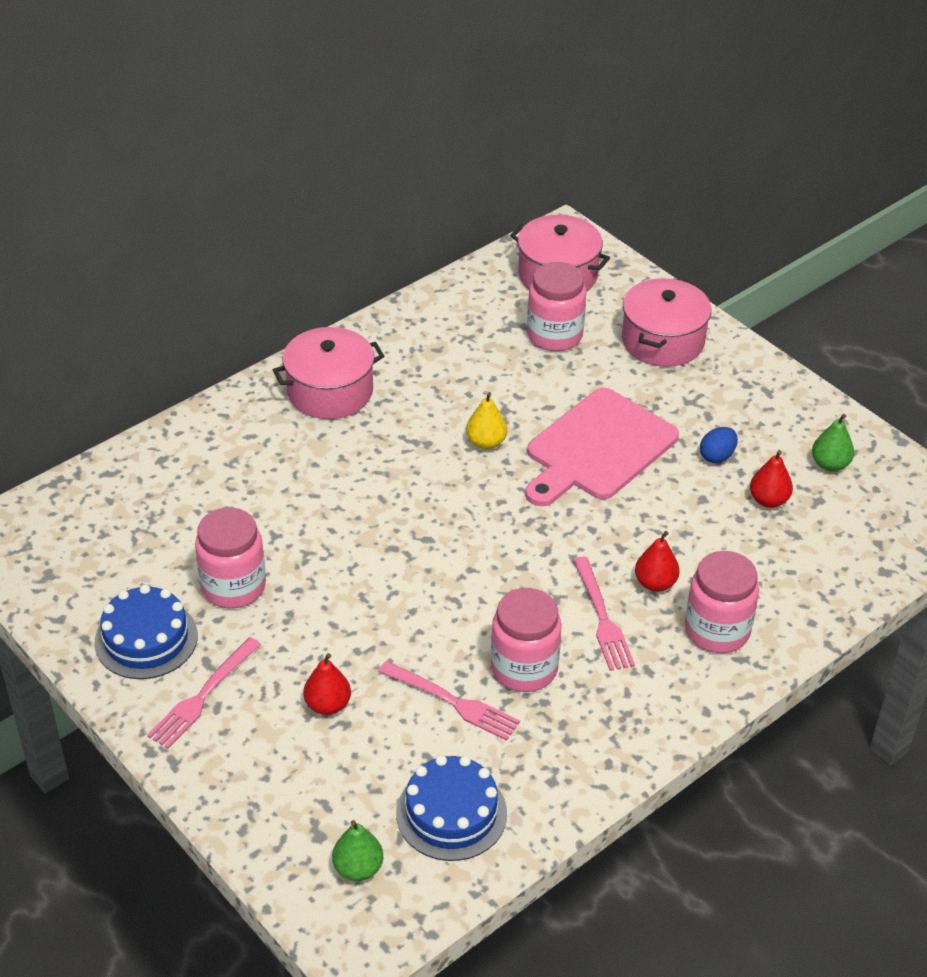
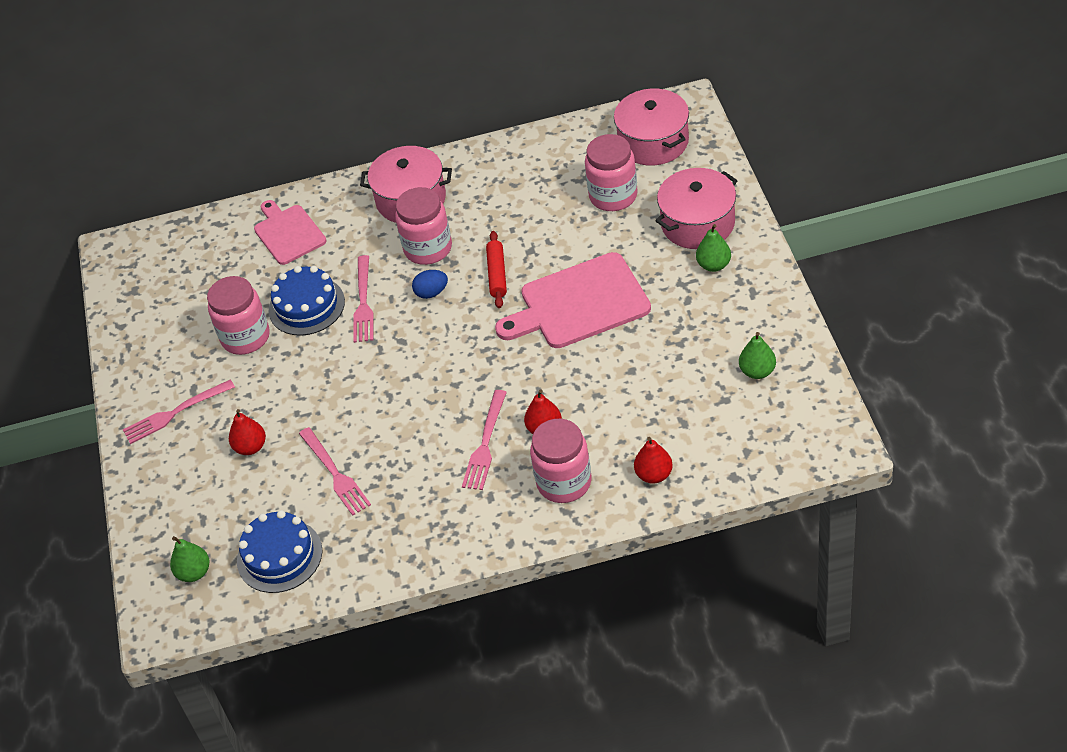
camera: 35 degrees right, 5 degrees up
blue cake [95,584,198,679] -> blue cake moved to [269,266,345,336]
yellow pear [466,392,507,449] -> red rolling pin [486,231,507,308]
pink jar [491,588,562,692] -> pink jar moved to [395,187,452,265]
blue egg [700,427,738,463] -> blue egg moved to [412,270,448,299]
red pear [750,450,793,508] -> red pear moved to [634,437,673,484]
none -> pink cutting board [254,200,326,265]
none -> pink fork [353,255,374,343]
none -> green pear [696,224,731,272]

